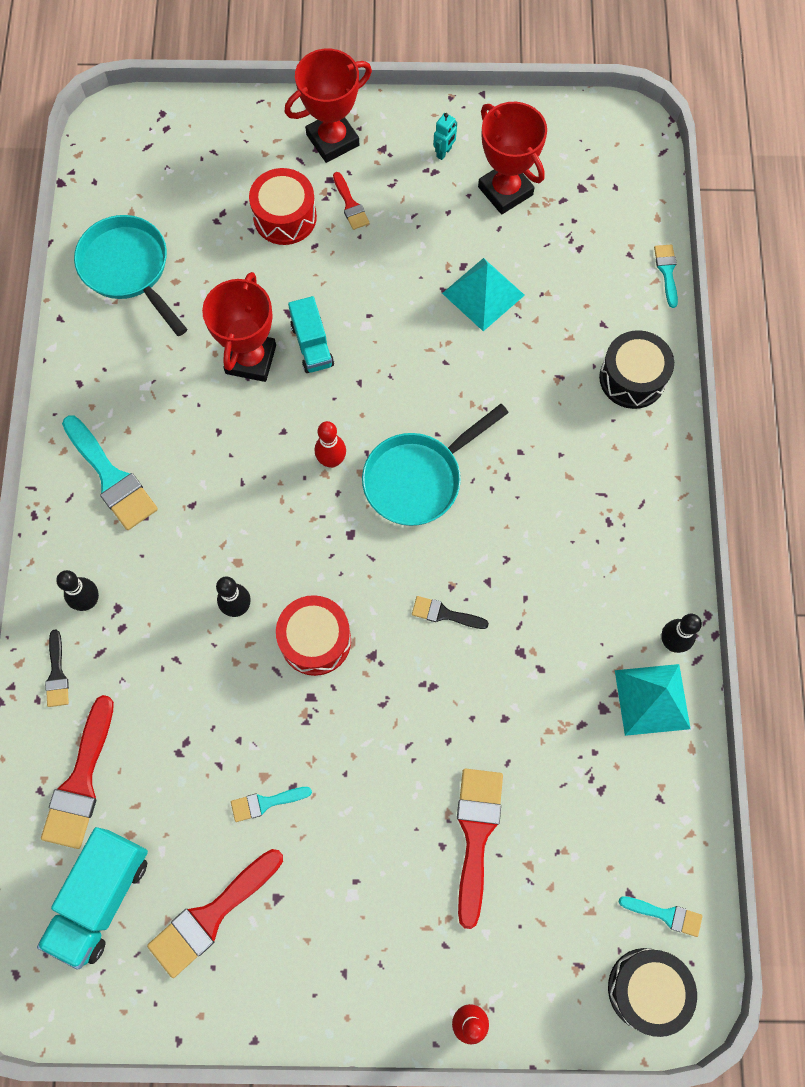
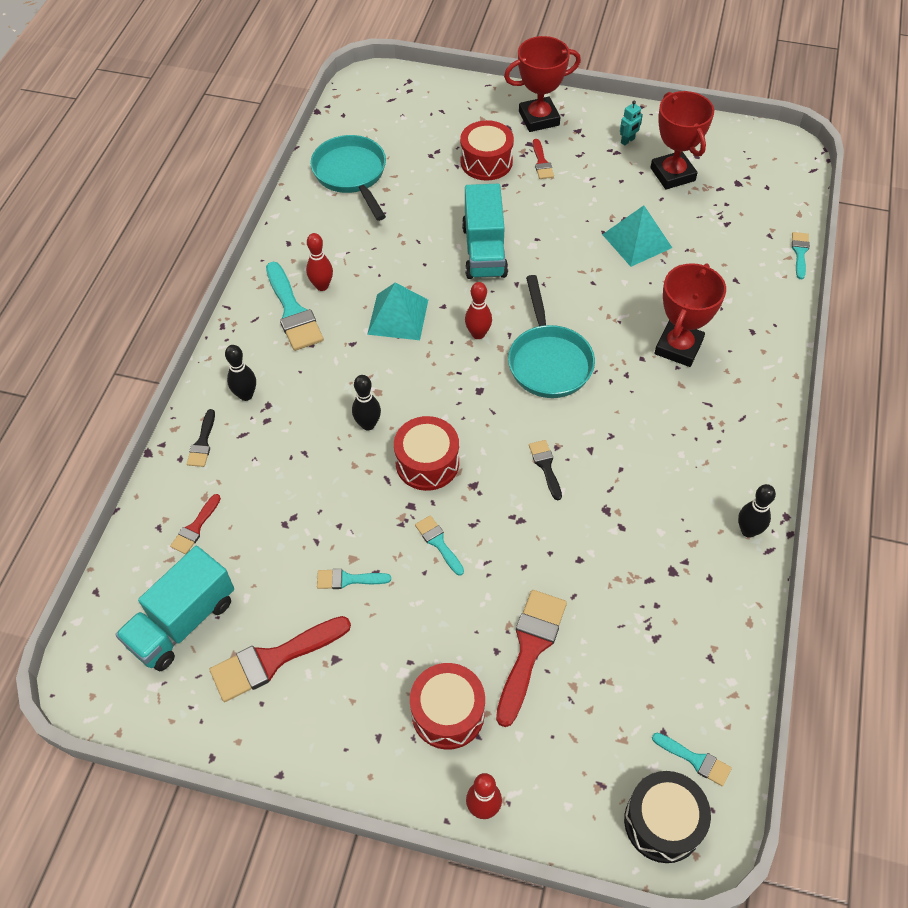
camera: 15 degrees right, 15 degrees down
red brush [41,695,114,849] -> red brush [170,494,221,554], size x0.53
red trophy [202,272,276,382] -> red trophy moved to [655,263,726,367]
turquoise truck [288,296,334,373] -> turquoise truck [462,184,508,279], size x1.58
turquoise pan [362,404,509,526] -> turquoise pan turned 75 degrees counterclockwise [508,275,595,398]
black brush [412,596,489,629] -> black brush turned 45 degrees clockwise [529,440,562,500]
black drum [599,330,674,409] -> none
turquoise pyramid [615,664,691,736] -> turquoise pyramid moved to [367,282,428,340]
none -> red bowling pin [306,233,333,291]
none -> red drum [410,663,485,750]
none -> turquoise brush [415,515,464,576]

